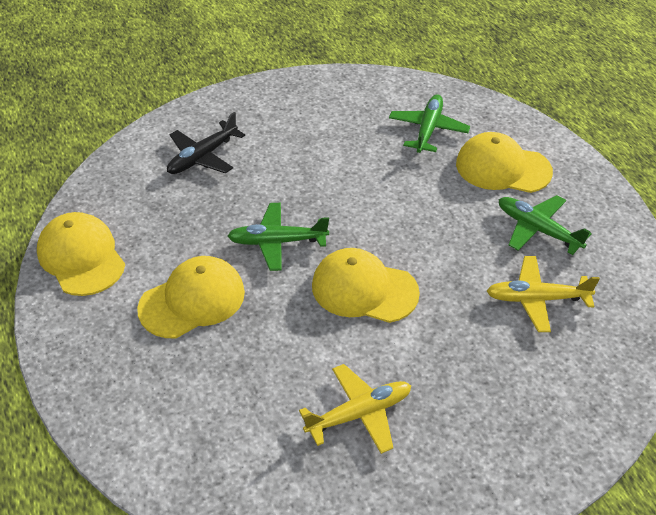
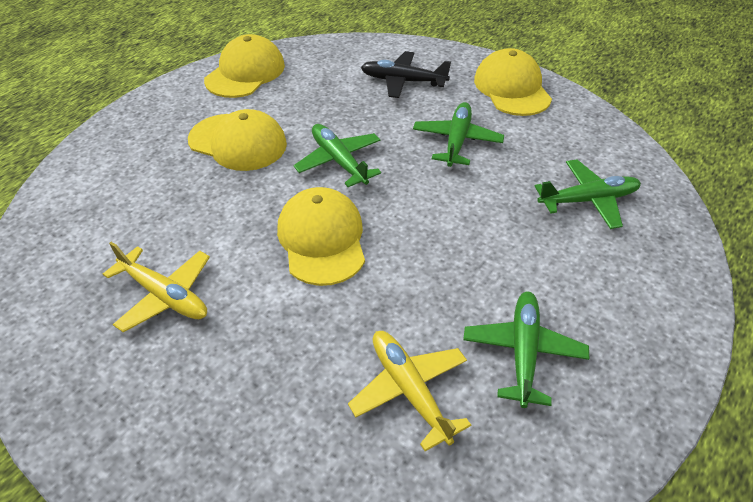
camera: 60 degrees right, 0 degrees up
yellow cap [456,132,553,193] -> yellow cap moved to [474,48,552,116]
none -> green plane [413,102,504,167]

